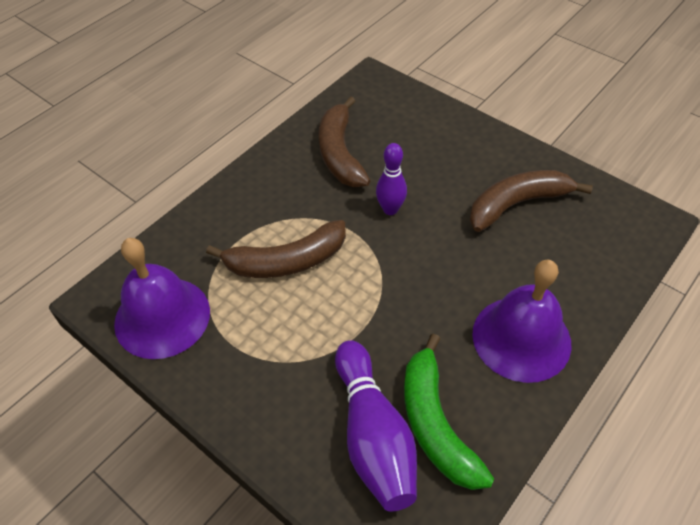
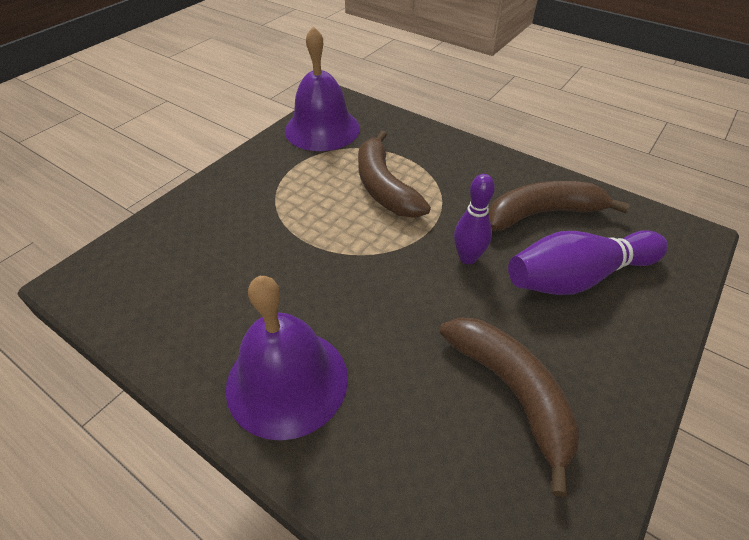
camera: 85 degrees right, 5 degrees down
purple bowling pin [335,340,417,512] -> purple bowling pin moved to [508,230,668,295]
green banana [404,334,494,490] -> none

